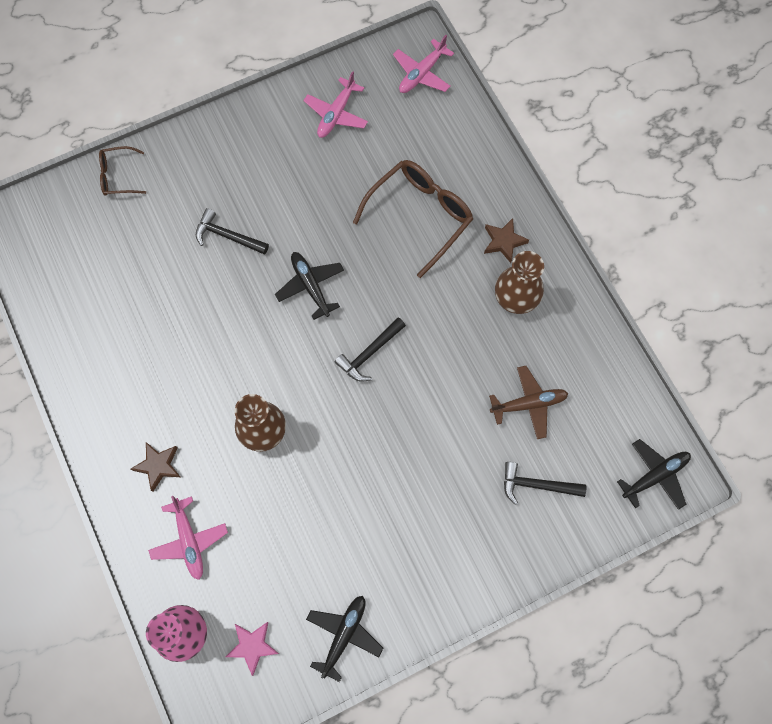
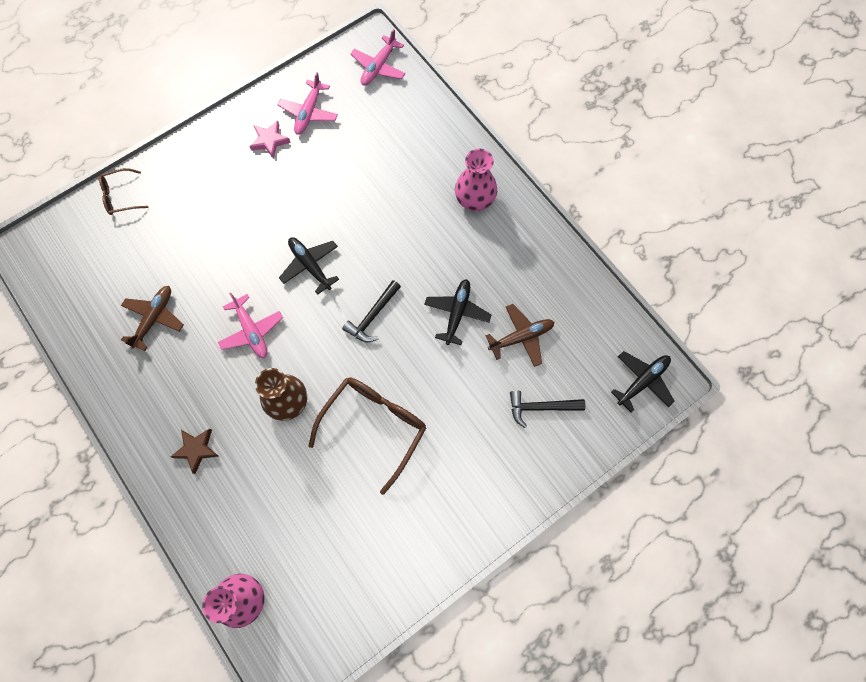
camera: 10 degrees left, 0 degrees up
pink plane [148,496,228,580] -> pink plane moved to [218,293,283,358]
black hammer [196,208,269,255] -> none
pink star [226,622,279,676] -> pink star moved to [250,120,291,159]
black plane [306,596,383,682] -> black plane moved to [424,279,491,345]
brown glasses [353,160,473,278] -> brown glasses moved to [309,377,426,495]
brown star [484,218,529,263] -> pink vase [455,149,497,211]
brown vase [495,251,544,314] -> none
none -> brown plane [121,286,184,351]

